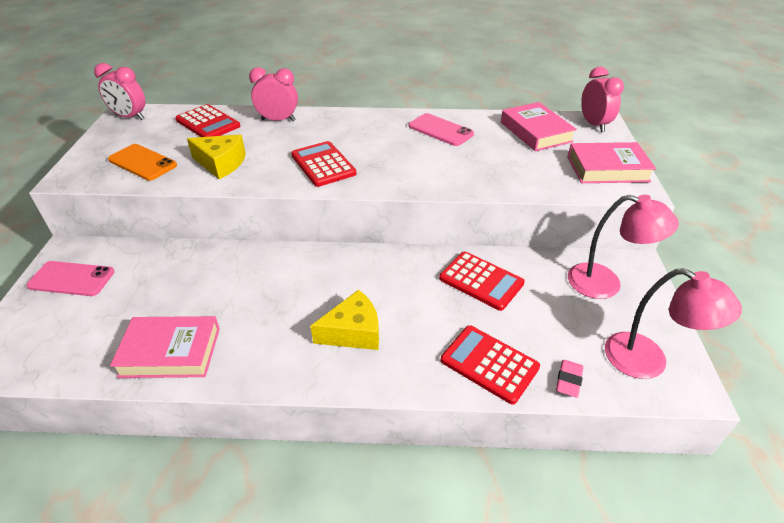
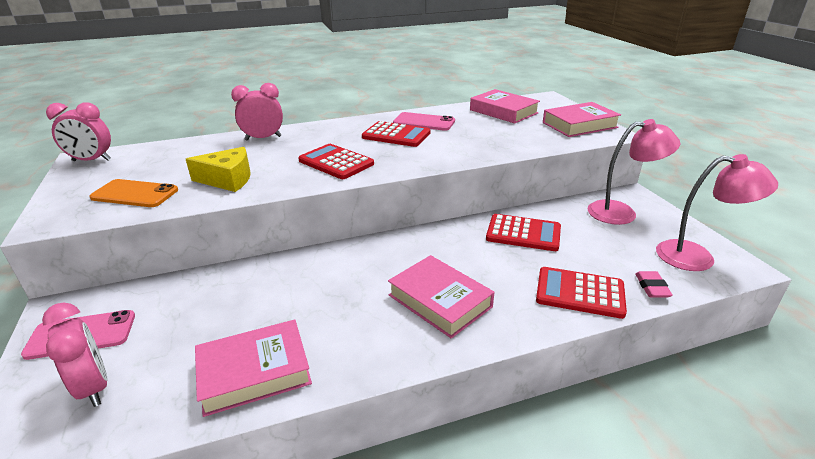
camera: 20 degrees left, 10 degrees down
red calculator [175,104,240,137] -> red calculator moved to [362,121,430,147]
yellow cheese [311,290,379,350] -> pink book [388,255,494,338]
pink clock [581,67,624,132] -> pink clock moved to [42,302,108,407]

